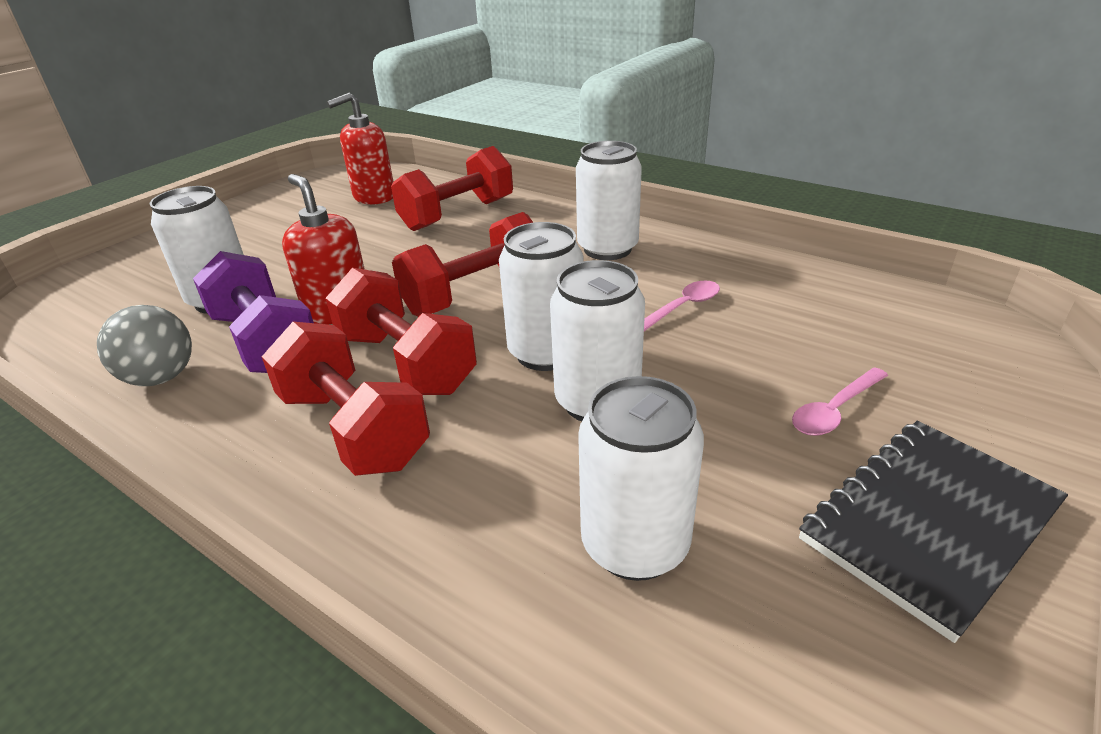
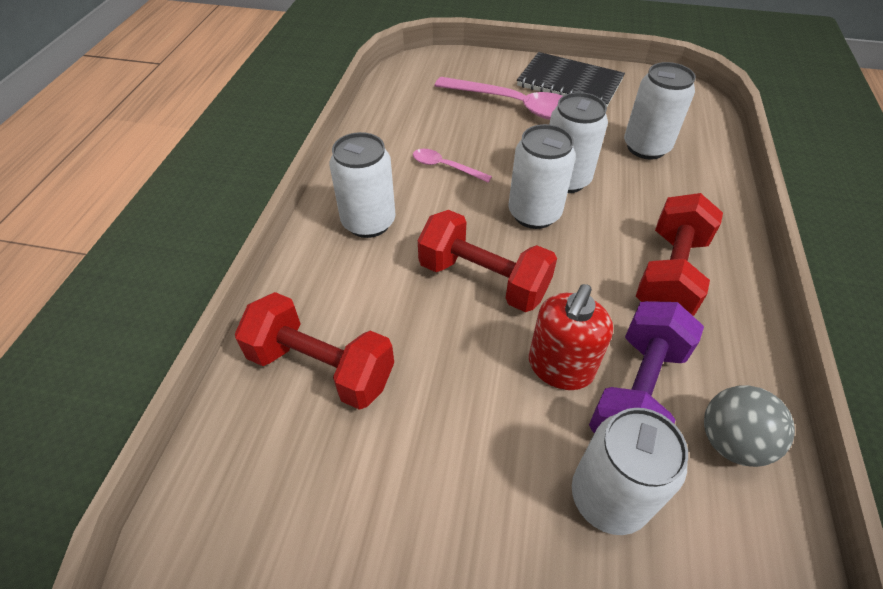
camera: 115 degrees left, 15 degrees up
red dumbbell [326,268,477,395] -> none
red soap dispenser [327,93,393,204] -> none
pink spoon [792,367,888,436] -> pink spoon [434,77,562,120], size x1.99

